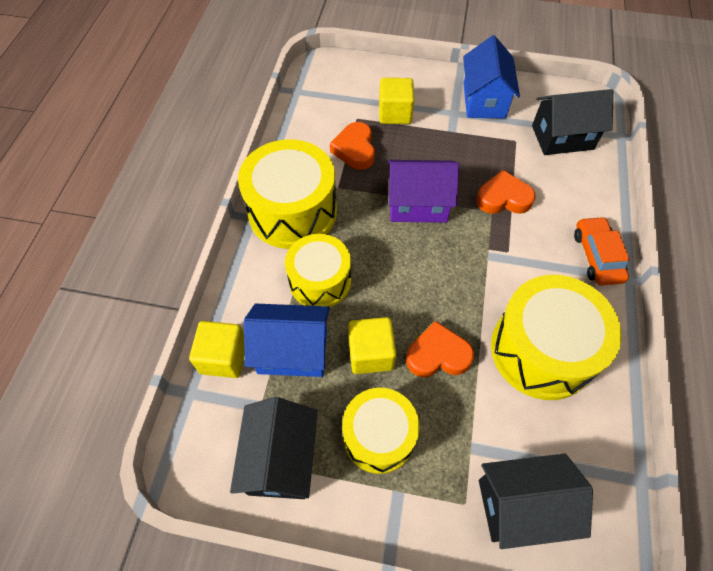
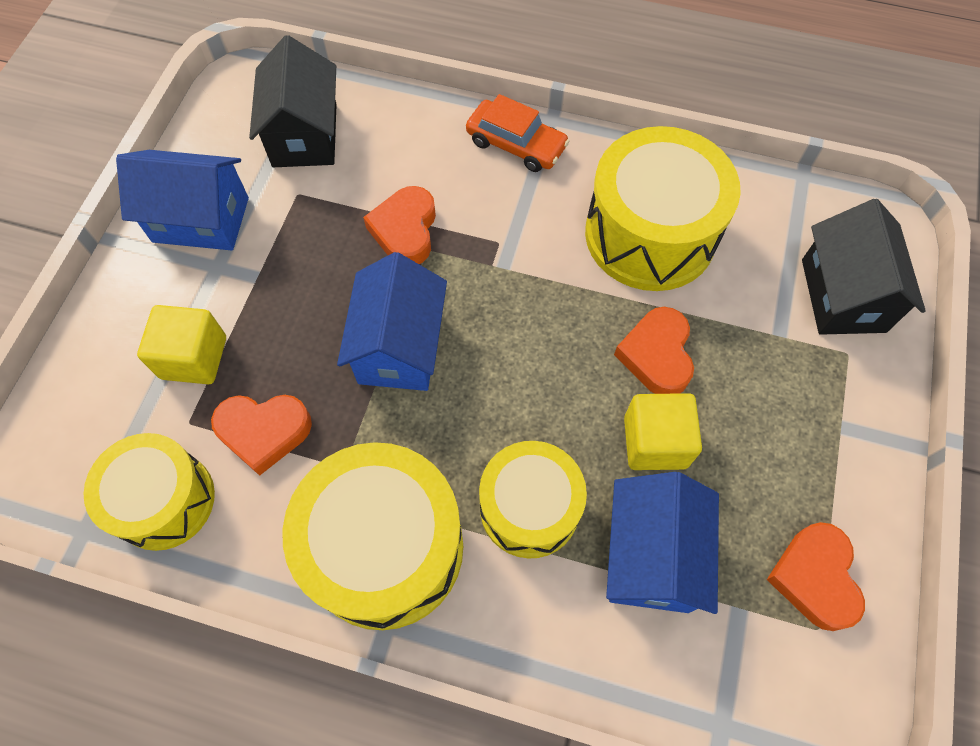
camera: 85 degrees left, 5 degrees up
yellow cube [189,321,245,378] -> none
black house [230,397,318,499] -> orange heart [767,522,865,631]
yellow drum [342,388,420,474] -> yellow drum moved to [84,433,215,551]
purple house [388,160,459,223] -> blue house [337,252,447,391]
orange car [574,216,630,285] -> orange car turned 150 degrees counterclockwise [466,94,569,172]

